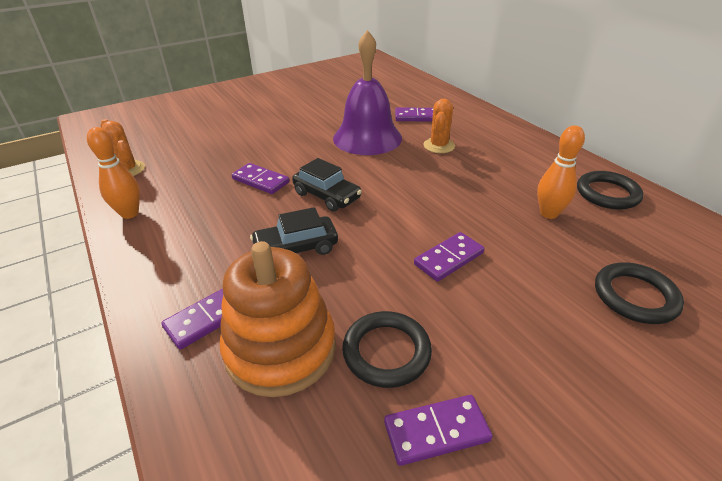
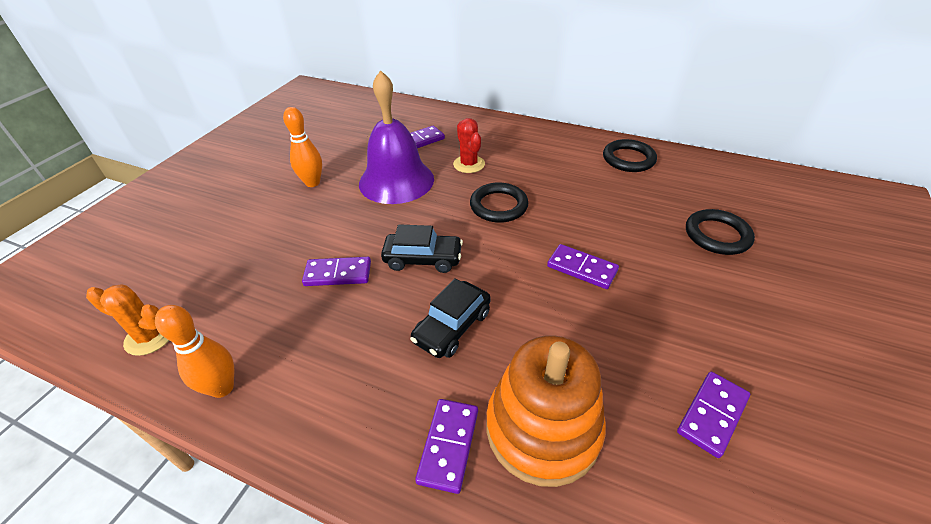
camera: 35 degrees left, 5 degrees up
black ring [342,311,432,388] -> black ring moved to [470,183,528,223]
purple domino [414,232,485,282] -> purple domino turned 75 degrees counterclockwise [547,244,619,289]
orange cactus [424,99,455,153] -> red cactus [453,118,485,173]
orange bowling pin [537,125,585,219] -> orange bowling pin moved to [283,107,322,187]

